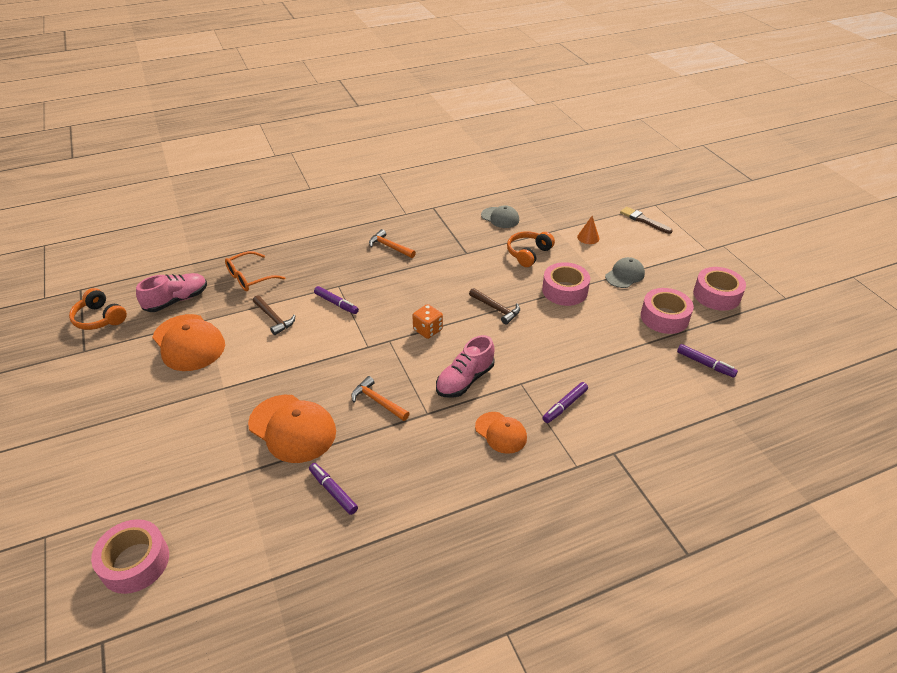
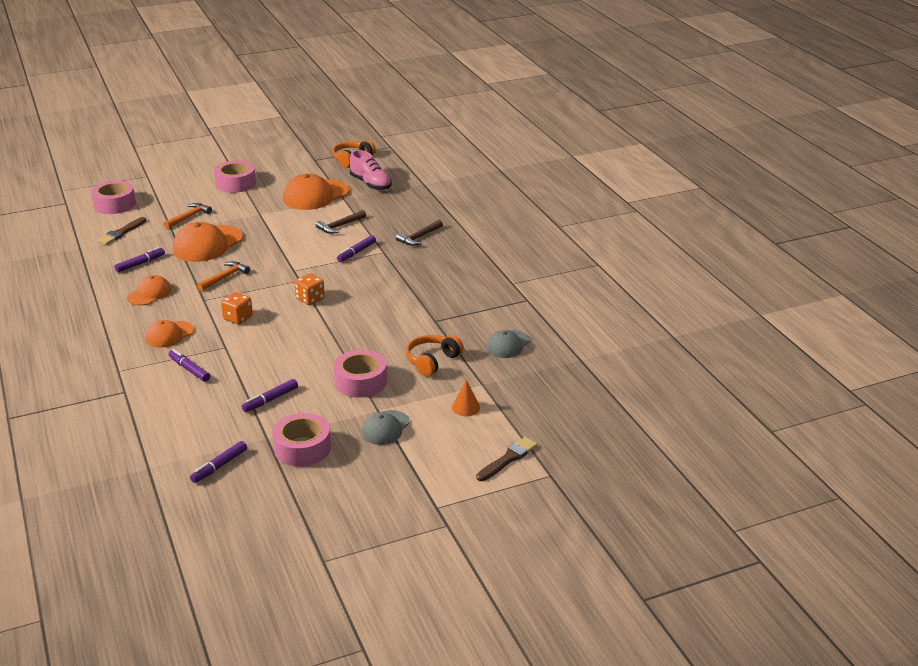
camera: 90 degrees right, 10 degrees down
orange glasses [225,251,286,291] -> none
orange hammer [369,229,416,258] -> orange hammer moved to [164,203,212,229]
pink shoe [436,335,495,398] -> orange dice [221,292,253,324]
brown hammer [469,288,520,324] -> brown hammer moved to [396,220,443,246]
orange headphones [507,231,555,267] -> orange headphones turned 90 degrees counterclockwise [406,335,464,376]
grey cap [605,257,645,288] -> grey cap turned 75 degrees clockwise [362,410,410,445]
pink tape [693,267,746,311] -> pink tape moved to [214,161,256,193]
none -> brown brush [97,217,146,245]
none -> orange cap [127,275,172,306]
none -> purple marker [242,379,298,412]

